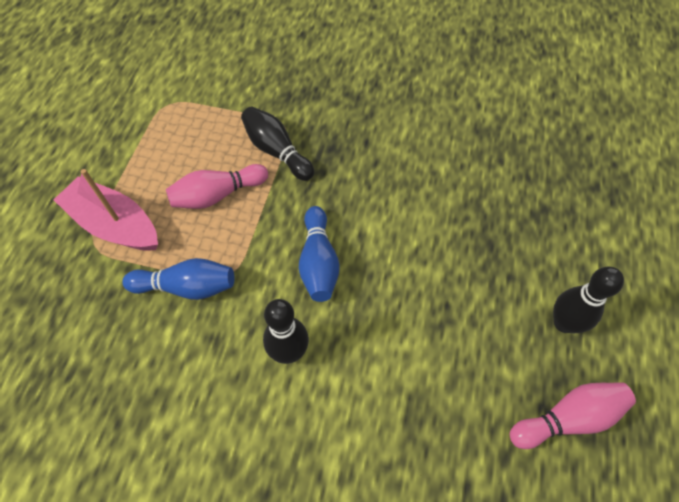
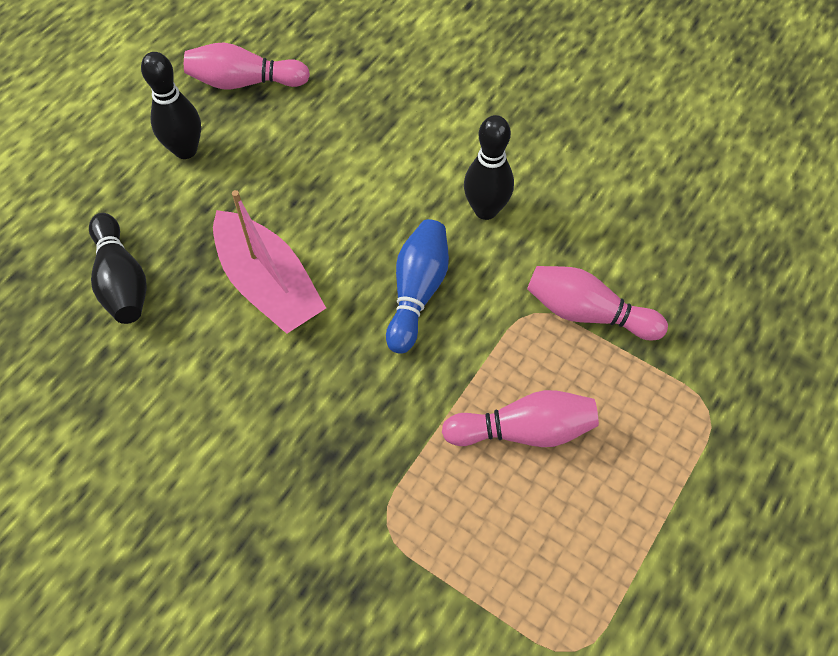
camera: 160 degrees left, 0 degrees up
pink boat [54,169,158,251] -> pink boat moved to [213,190,326,334]
blue bowling pin [122,258,234,300] -> pink bowling pin [527,266,668,341]
black bowling pin [241,106,314,181] -> black bowling pin moved to [89,213,147,324]

